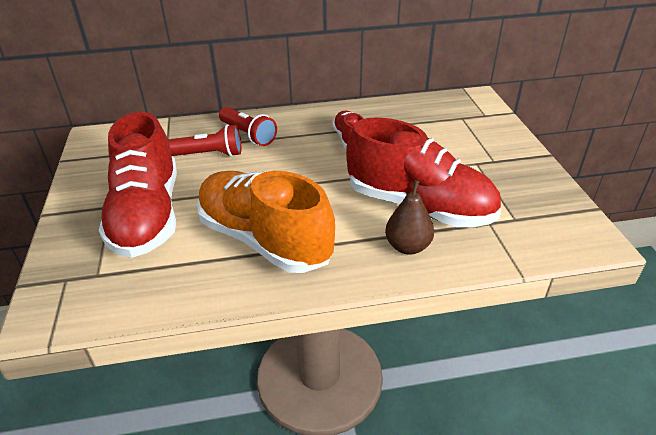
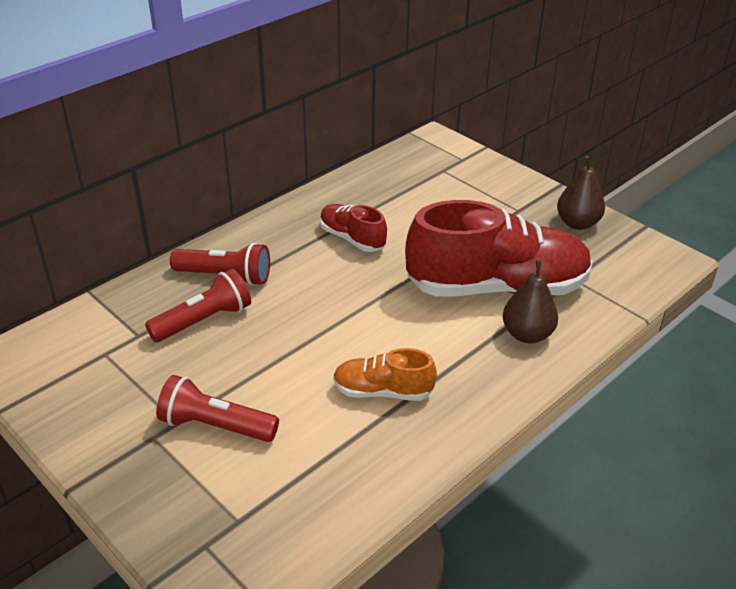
camera: 35 degrees left, 0 degrees up
red shoe [99,112,177,258] -> red flashlight [156,375,279,442]
orange shoe [197,171,335,273] -> orange shoe [333,348,437,401], size x0.48
none -> brown pear [557,156,605,230]

